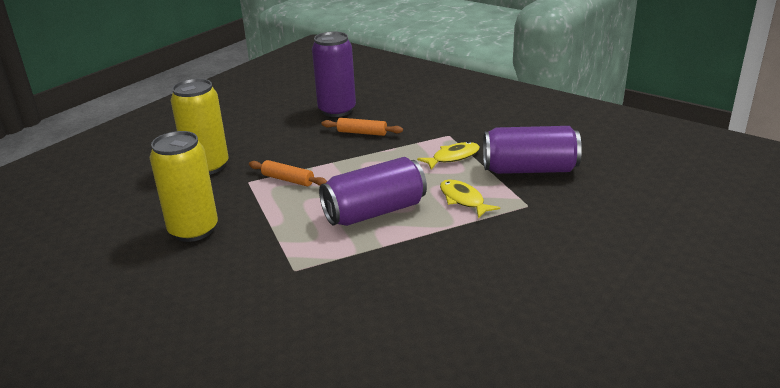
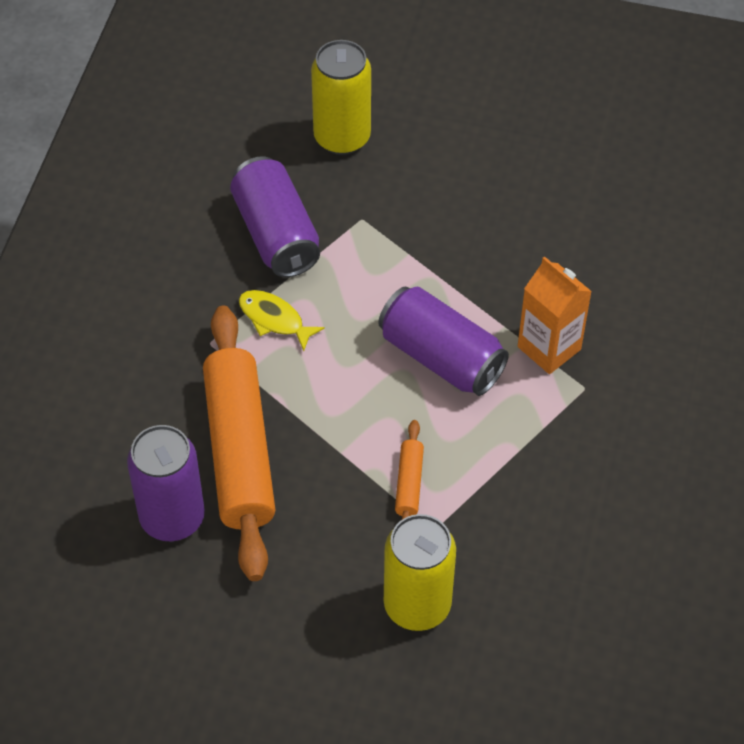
camera: 115 degrees left, 25 degrees up
yellow can [150,131,218,242] -> yellow can moved to [311,40,371,155]
orange rolling pin [322,118,403,136] -> orange rolling pin [203,306,275,581], size x2.38
yellow fish [440,179,500,218] -> none
none -> orange carton [518,256,592,374]

